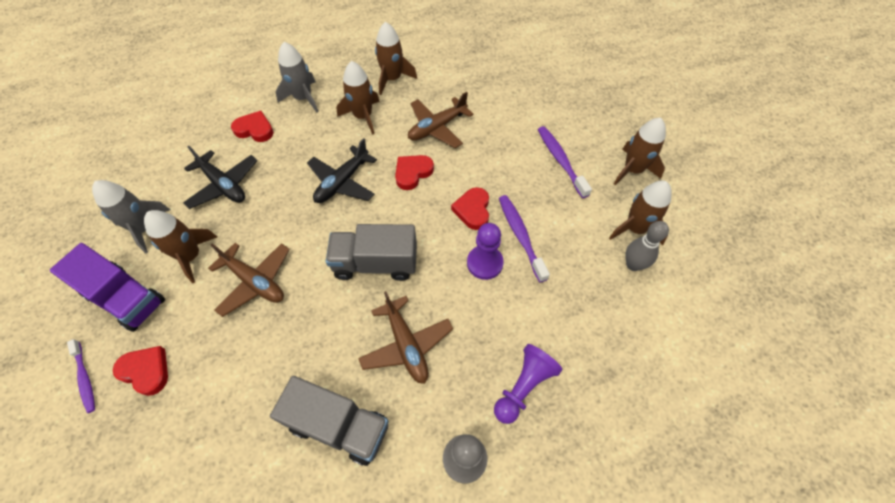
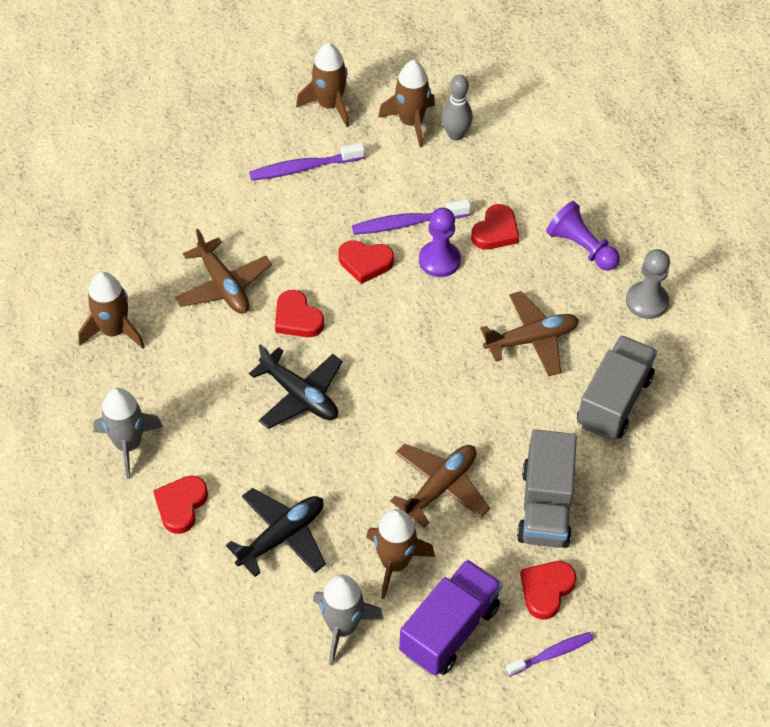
camera: 85 degrees left, 5 degrees down
grey truck [326,224,417,281] -> grey truck moved to [517,429,577,548]
brown rocket [336,61,380,135] -> none
none -> red heart [471,204,519,249]

